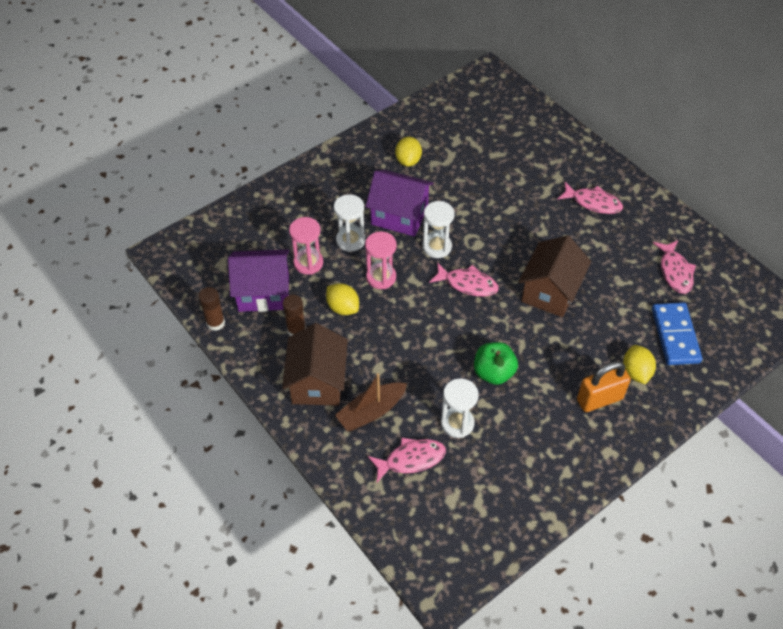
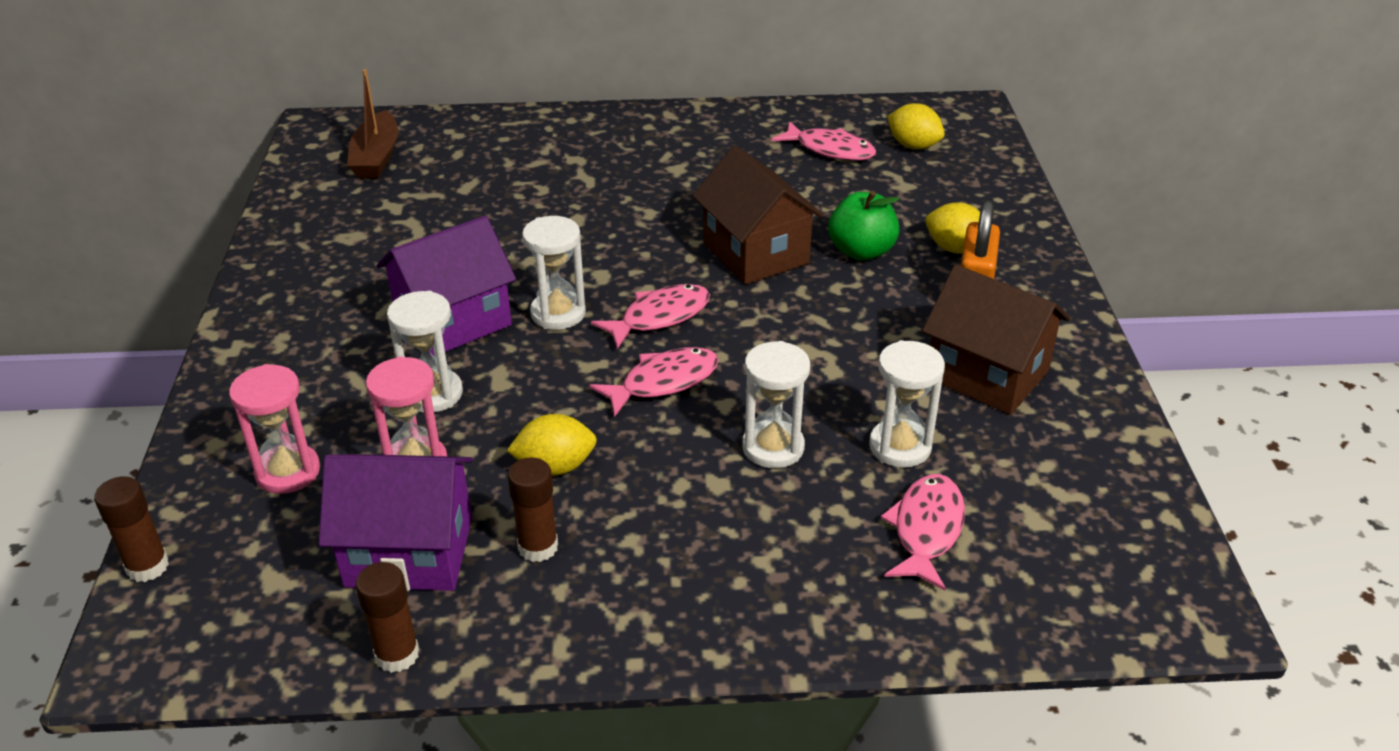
camera: 55 degrees left, 15 degrees down
purple house [228,249,289,312] -> purple house turned 60 degrees clockwise [319,454,473,591]
brown house [282,323,348,406] -> brown house moved to [922,265,1070,415]
brown boat [335,373,407,431] -> brown boat moved to [347,69,398,178]
pink hourglass [365,231,397,289] -> pink hourglass moved to [229,364,320,494]
yellow lemon [395,137,422,167] -> yellow lemon moved to [887,103,945,149]
green apple [474,342,518,385] -> green apple moved to [829,191,899,261]
pink fish [557,182,623,214] -> pink fish moved to [589,347,719,417]
blue domino [652,303,702,365] -> none
none -> brown glue stick [94,476,169,582]
none -> white hourglass [742,341,810,468]

